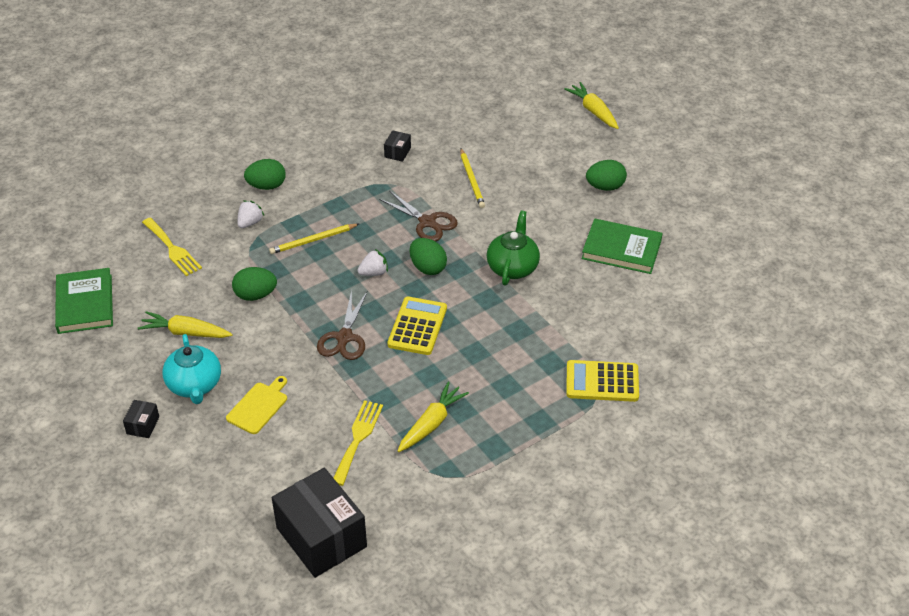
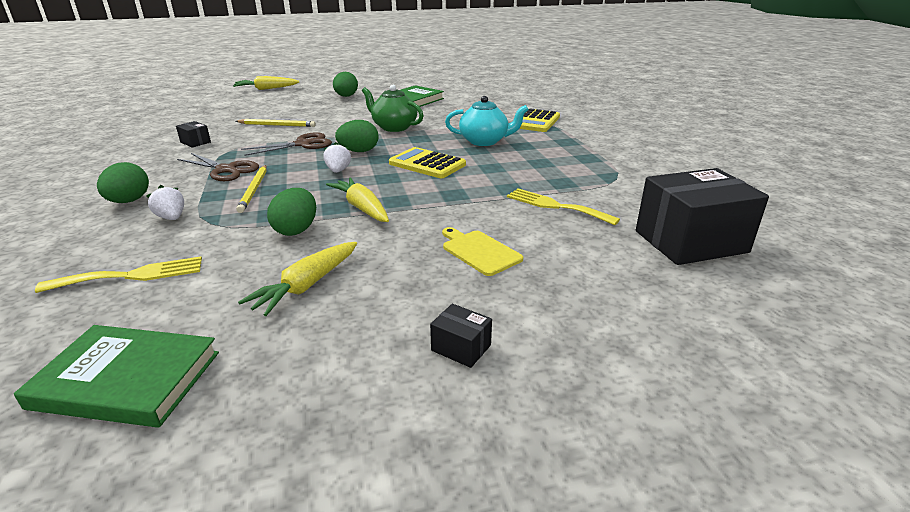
camera: 70 degrees left, 15 degrees down
turquoise teapot [162,334,221,404] -> turquoise teapot moved to [445,96,529,146]
brown scissors [317,290,367,360] -> brown scissors moved to [177,153,259,181]
yellow carrot [398,382,469,452] -> yellow carrot moved to [326,178,389,222]

